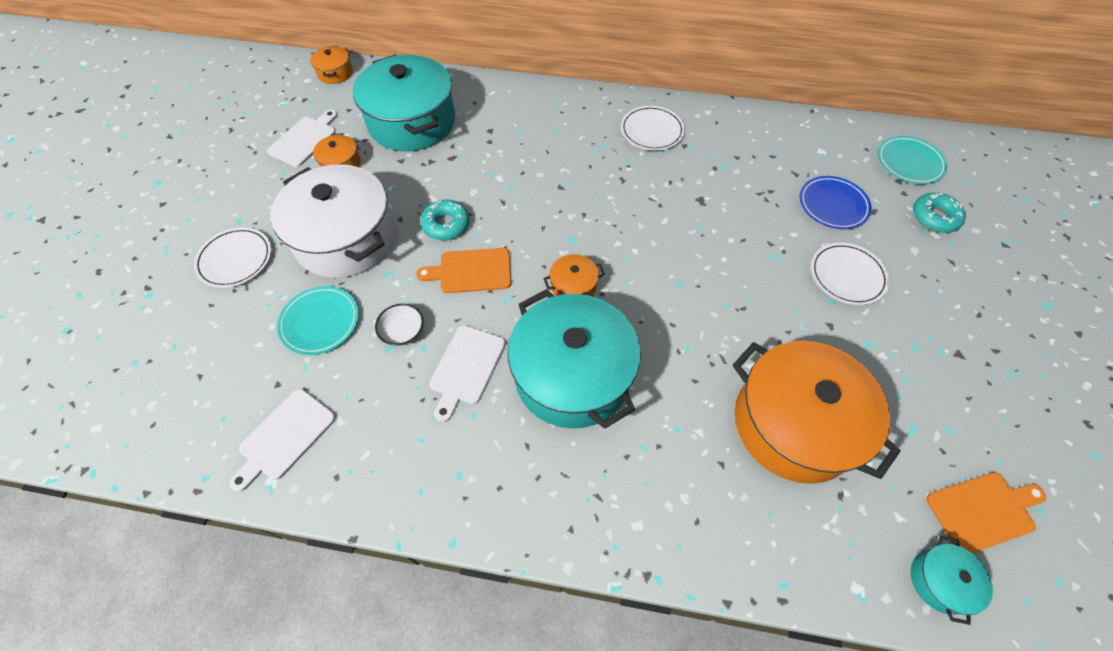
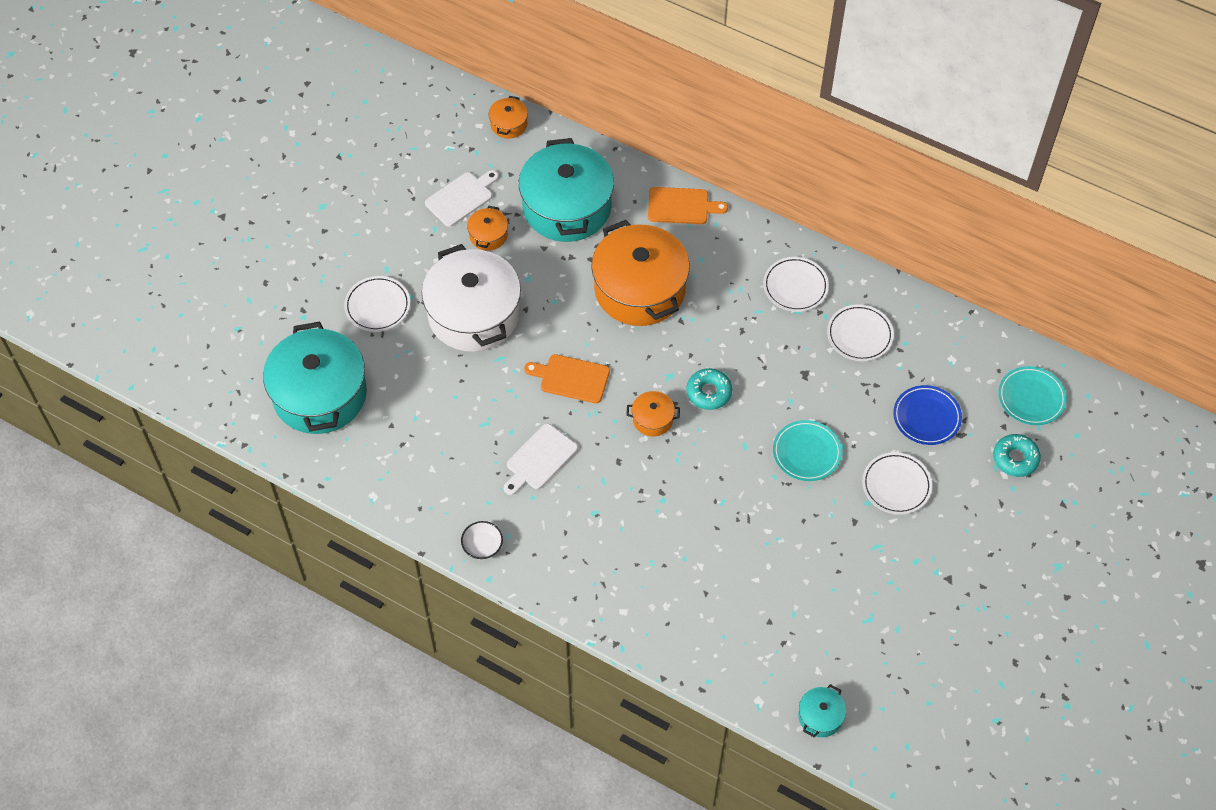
camera: 20 degrees right, 0 degrees up
white cutting board [229,389,336,492] -> none
turquoise plate [277,286,359,355] -> turquoise plate moved to [773,420,842,481]
white bowl [375,304,423,346] -> white bowl moved to [461,521,503,559]
turquoise donut [420,200,470,240] -> turquoise donut moved to [686,368,732,410]
turquoise pot [508,289,641,429] -> turquoise pot moved to [263,322,367,434]
orange pot [733,341,901,484] -> orange pot moved to [591,220,690,326]
orange cutting board [926,472,1046,553] -> orange cutting board moved to [648,187,728,224]
none -> white plate [827,304,894,361]

